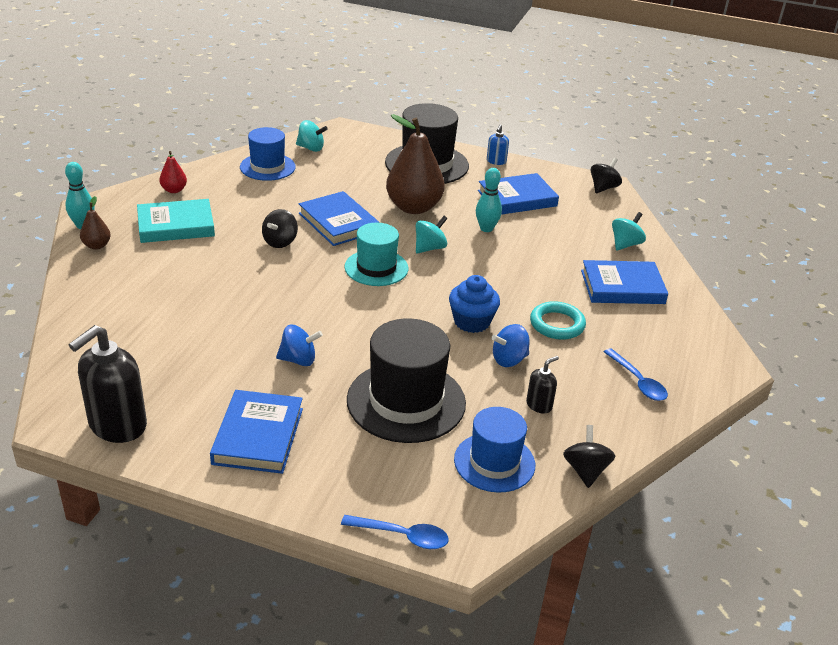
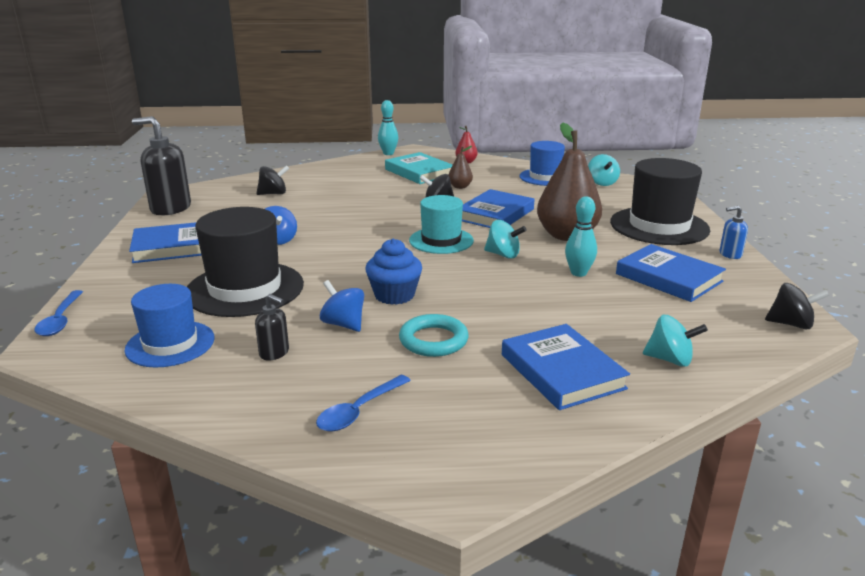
camera: 70 degrees right, 10 degrees down
brown pear [80,196,111,249] -> brown pear moved to [449,146,473,189]
black spinning top [563,425,615,488] -> black spinning top moved to [256,165,289,195]

